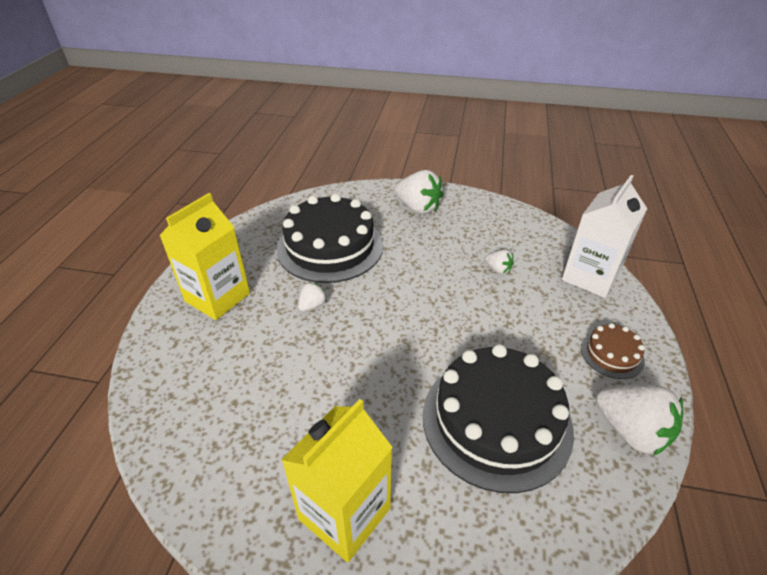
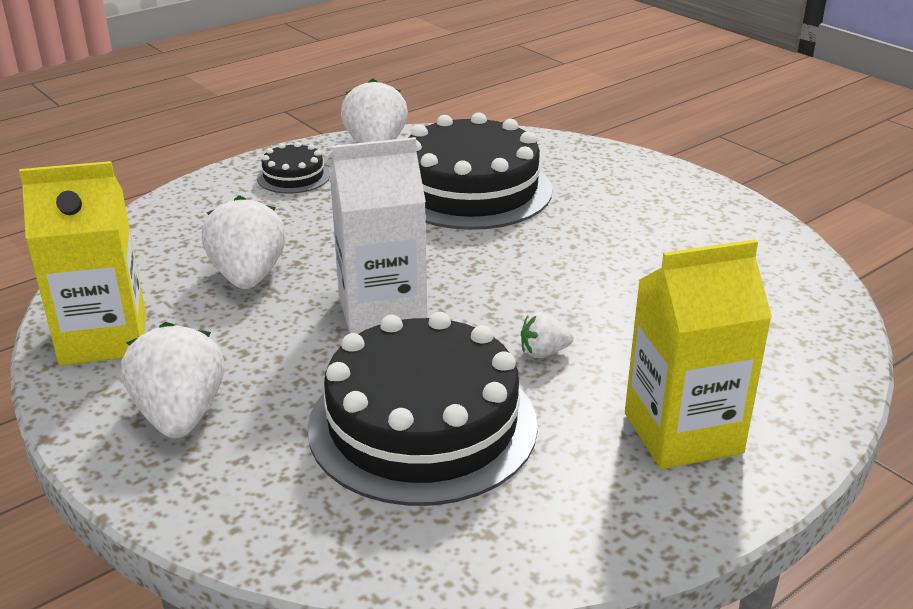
camera: 140 degrees left, 10 degrees down
yellow carton [282,399,393,562] -> yellow carton moved to [19,161,146,366]
white strawberry [485,250,514,274] -> white strawberry [202,195,286,289], size x2.00
white carton [562,175,647,298] -> white carton moved to [330,137,427,334]
brown cake [581,323,645,379] -> black cake [257,142,330,194]

